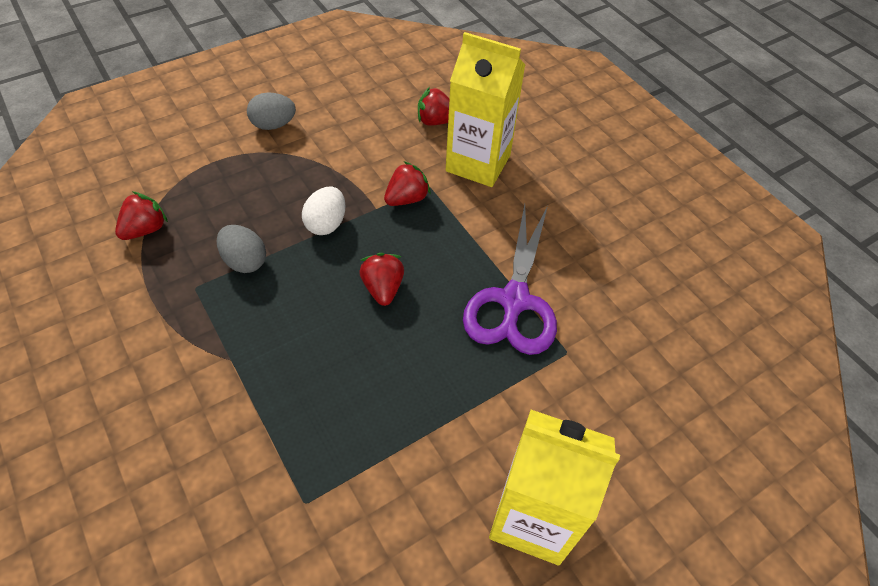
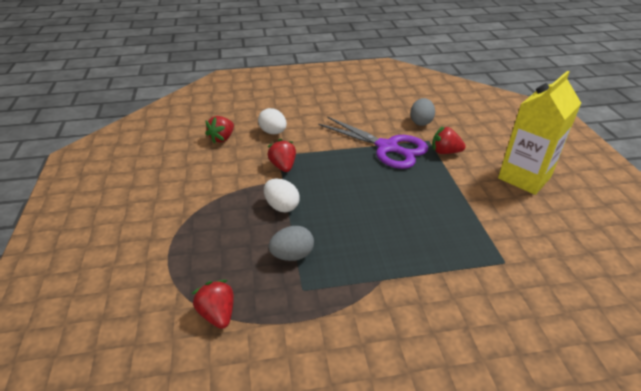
camera: 65 degrees left, 15 degrees down
grey egg [247,92,296,130] -> grey egg moved to [410,98,435,126]
red strawberry [359,253,404,306] -> red strawberry moved to [432,126,466,154]
yellow carton [446,32,525,187] -> white egg [258,108,287,134]

